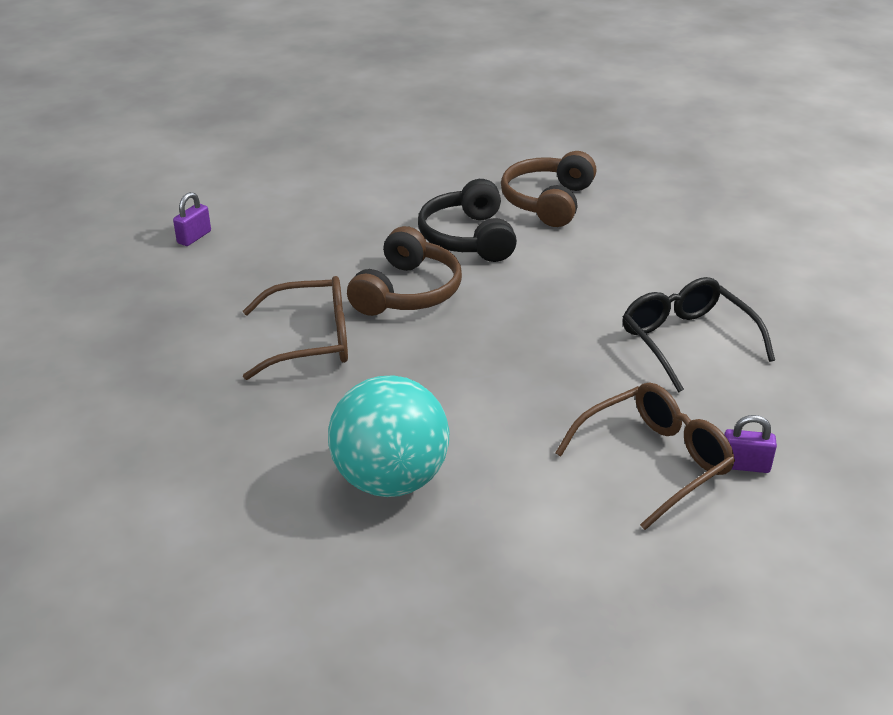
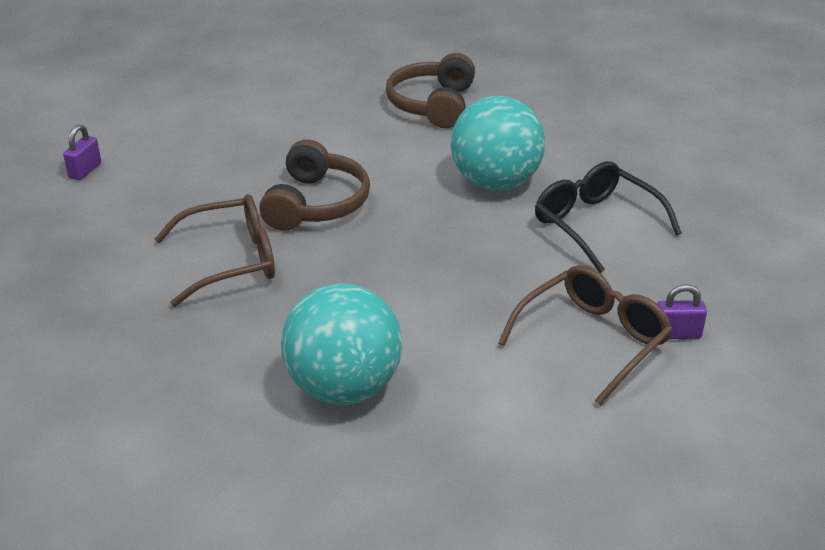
camera: 10 degrees left, 0 degrees up
black headphones [418,179,517,262] -> none
none -> turquoise ball [451,96,545,191]

